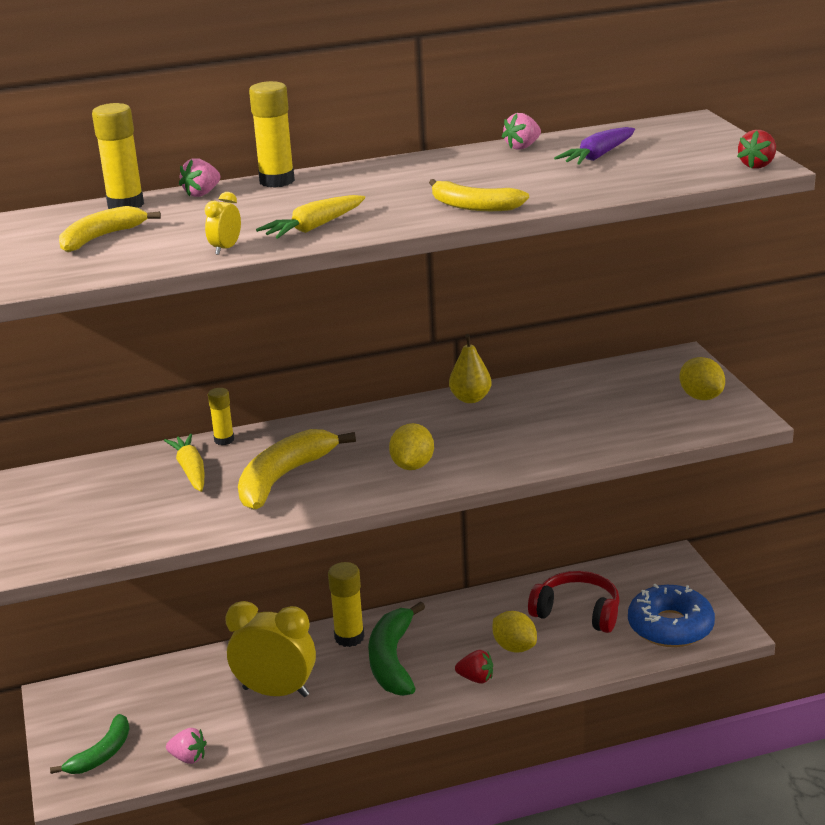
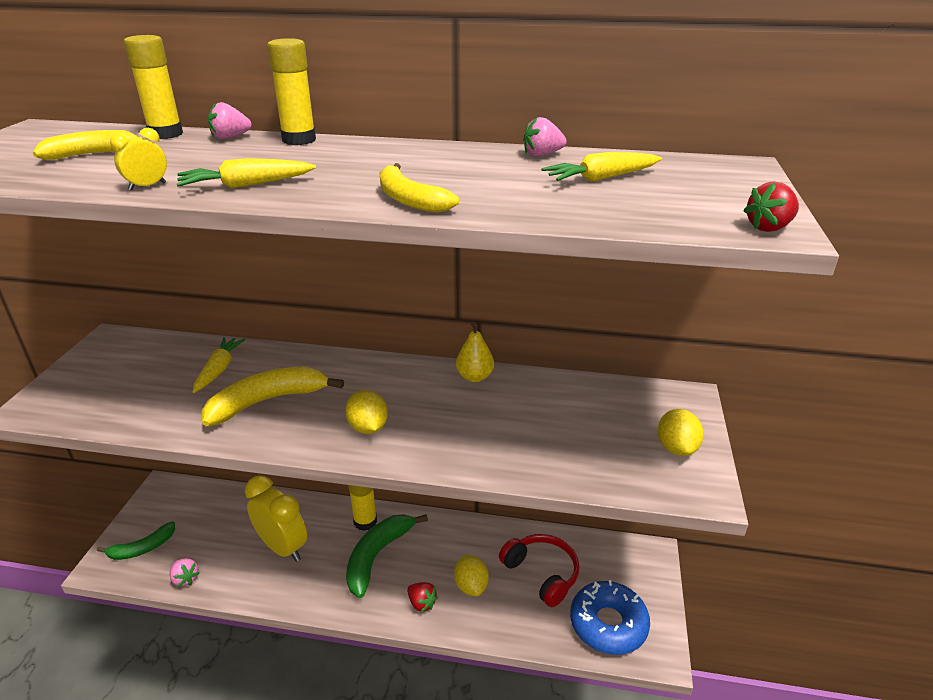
camera: 25 degrees right, 5 degrees up
yellow glue stick [208,388,234,445] -> none
yellow lemon [389,423,434,470] -> yellow lemon turned 60 degrees counterclockwise [345,390,388,434]
purple carrot [554,127,635,165] -> yellow carrot [541,152,662,182]

